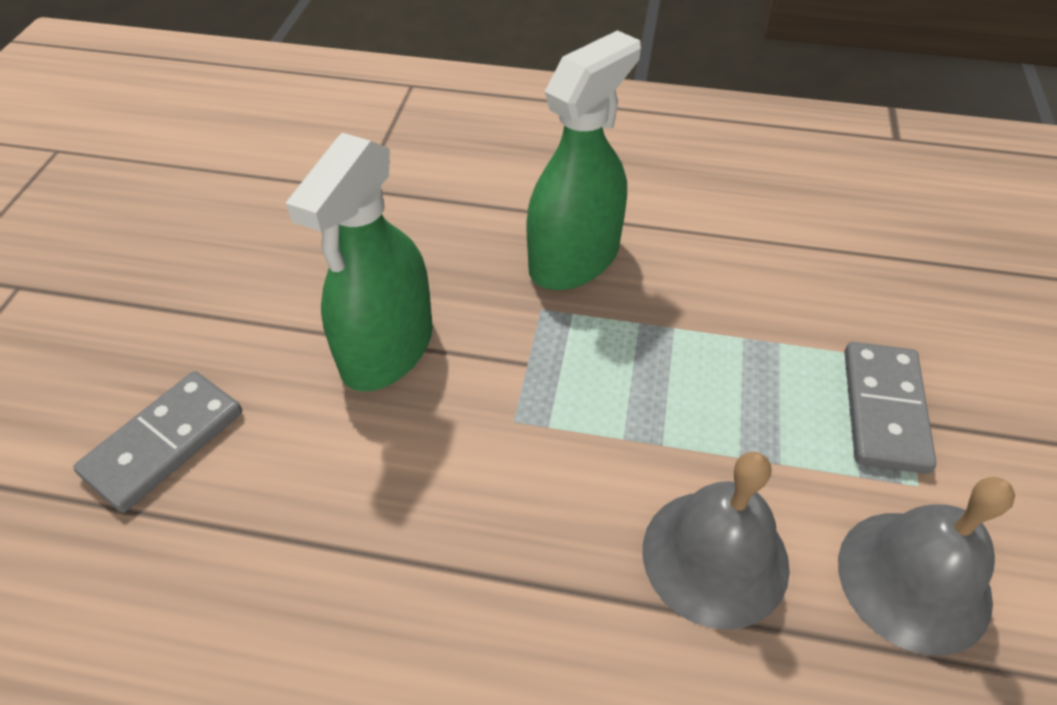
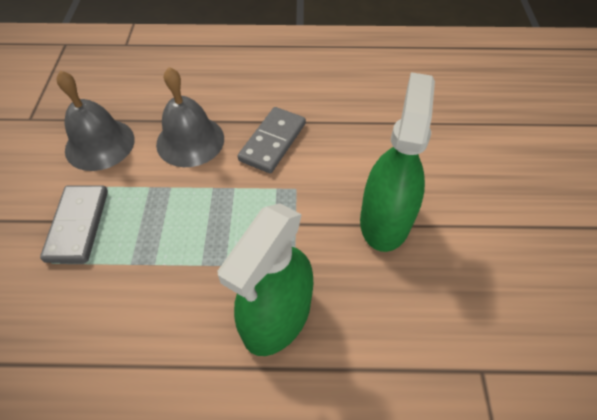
camera: 170 degrees right, 5 degrees up
grey domino [73,371,242,513] -> grey domino moved to [238,107,306,173]

